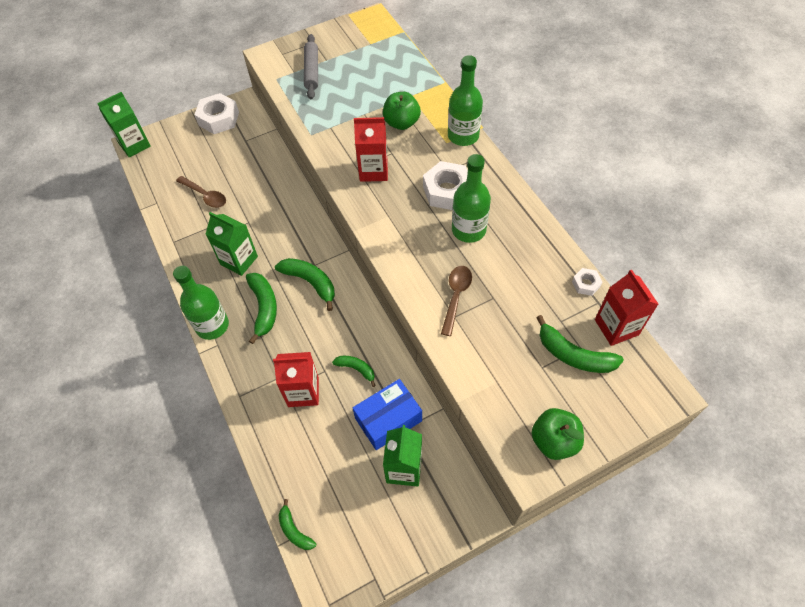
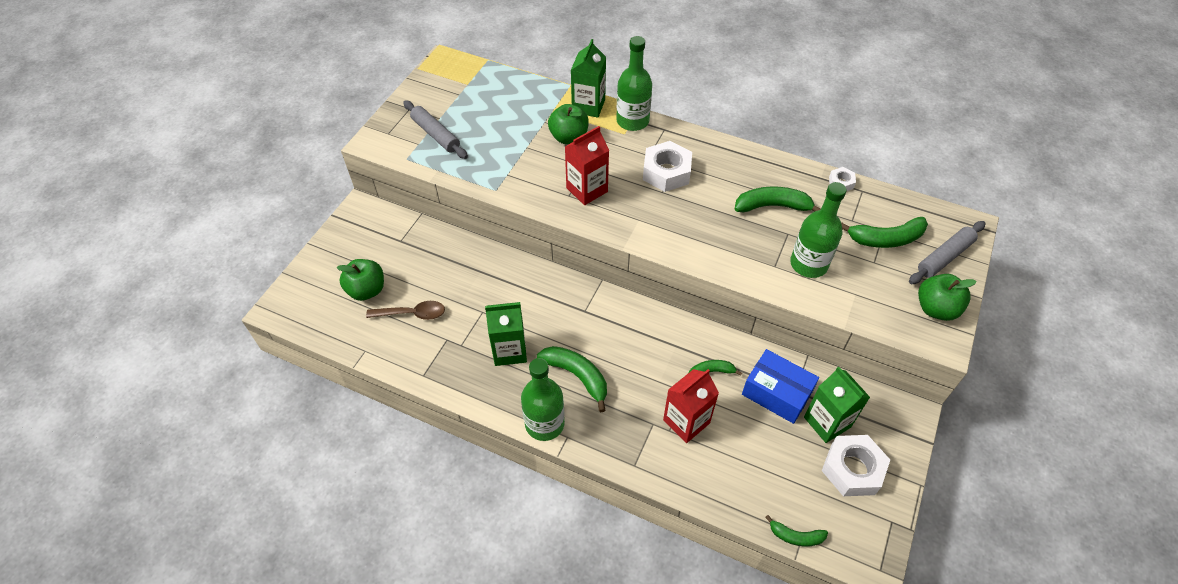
camera: 40 degrees left, 5 degrees down
green carton [97,92,151,158] -> green carton moved to [571,39,606,117]
white nut [194,93,239,134] -> white nut moved to [822,435,890,496]
green banana [275,258,335,311] -> green banana moved to [735,186,820,212]
blue box [353,379,422,450] -> blue box turned 75 degrees counterclockwise [742,349,819,424]
brown spoon [441,266,472,336] -> none
green bottle [452,154,491,243] -> green bottle moved to [790,182,847,278]
red carton [595,270,658,346] -> none
none -> green apple [337,259,384,301]
none -> grey rolling pin [909,221,985,284]

